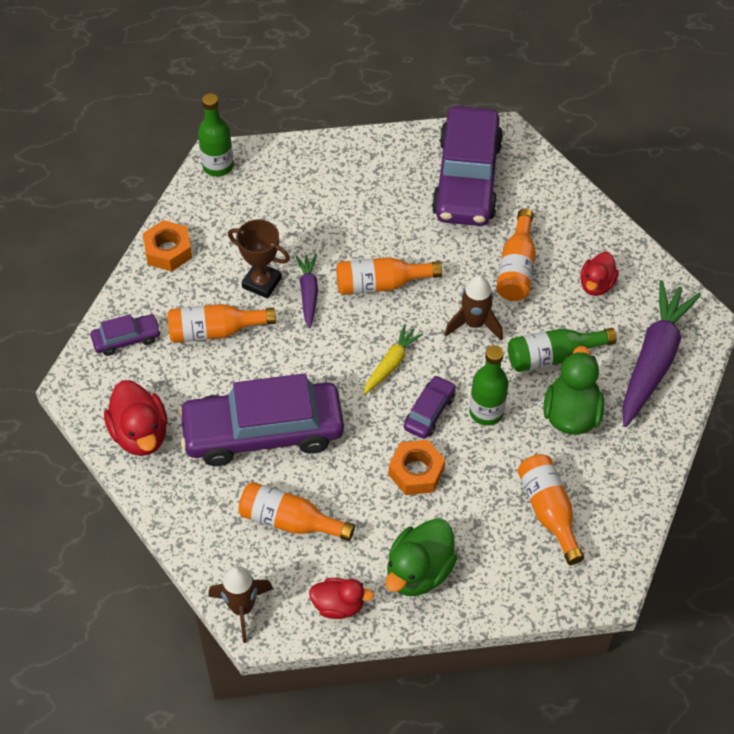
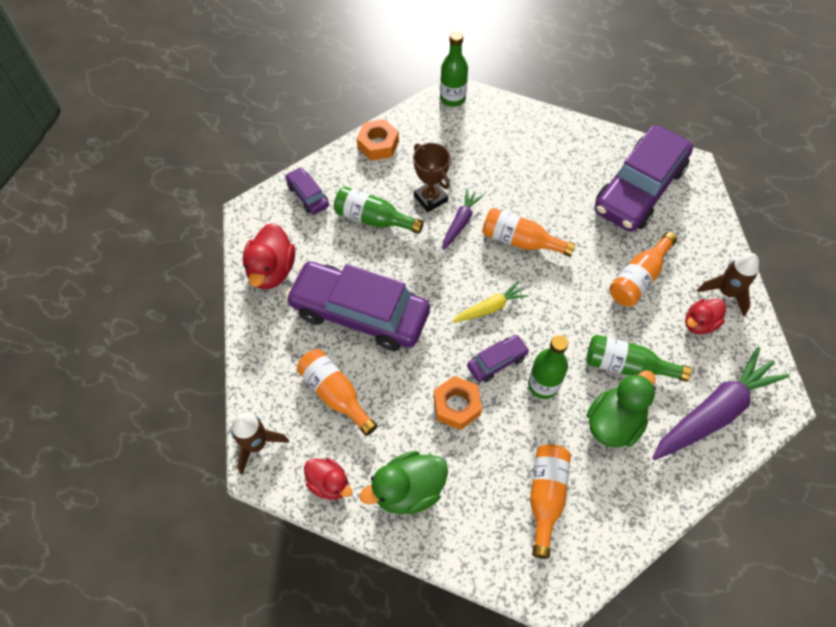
camera: 30 degrees right, 5 degrees up
purple car [91,314,161,356] -> purple car turned 135 degrees counterclockwise [285,167,329,215]
orange bottle [167,304,276,343] -> green bottle [334,186,424,234]
brown rocket [444,275,503,341] -> brown rocket moved to [697,253,759,317]

